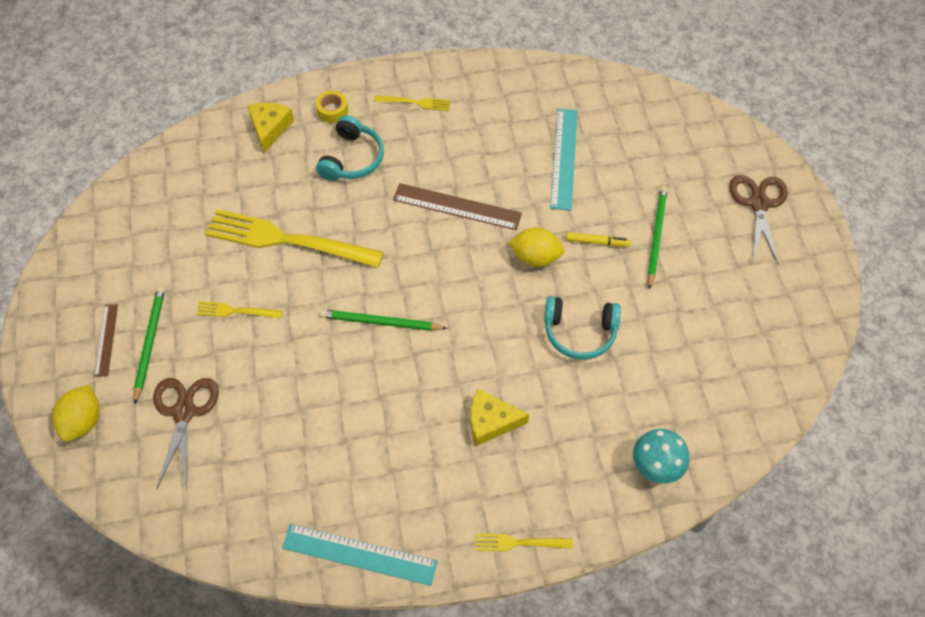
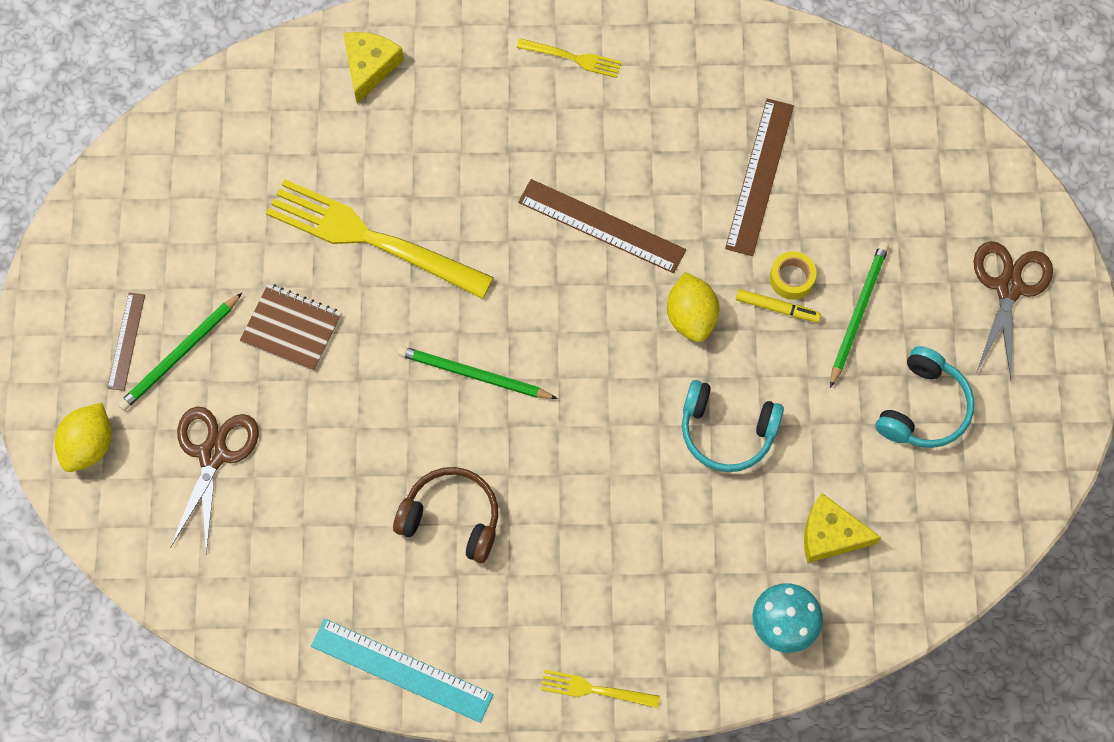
camera: 10 degrees right, 10 degrees up
green pencil [134,286,165,405] -> green pencil turned 150 degrees counterclockwise [118,293,242,411]
yellow fork [196,301,283,319] -> brown notebook [239,284,342,371]
yellow tape [316,91,348,123] -> yellow tape moved to [770,251,817,300]
turquoise headphones [316,115,384,181] -> turquoise headphones moved to [875,346,974,448]
yellow cheese [471,389,530,446] -> yellow cheese moved to [804,493,882,563]
yellow lemon [508,227,565,267] -> yellow lemon turned 60 degrees clockwise [667,272,719,342]
turquoise ruler [550,109,578,211] -> brown ruler [725,99,794,256]
none -> brown headphones [393,467,498,563]

